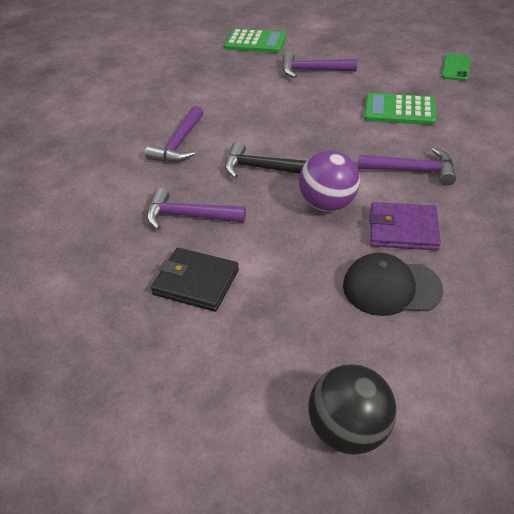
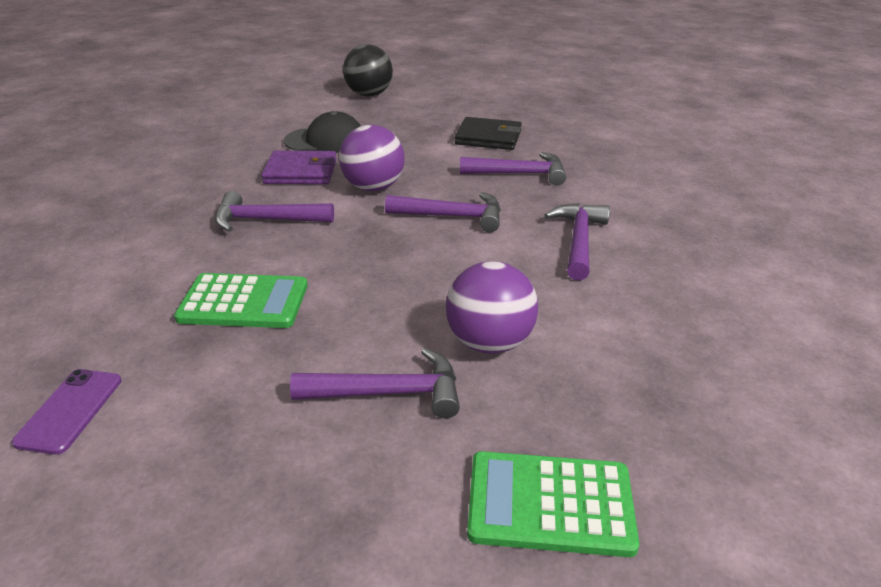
camera: 170 degrees right, 10 degrees down
black hammer [225,141,307,178] -> purple hammer [385,192,501,232]
green phone [442,53,471,81] -> purple phone [12,369,121,455]
none -> purple ball [446,261,538,354]

